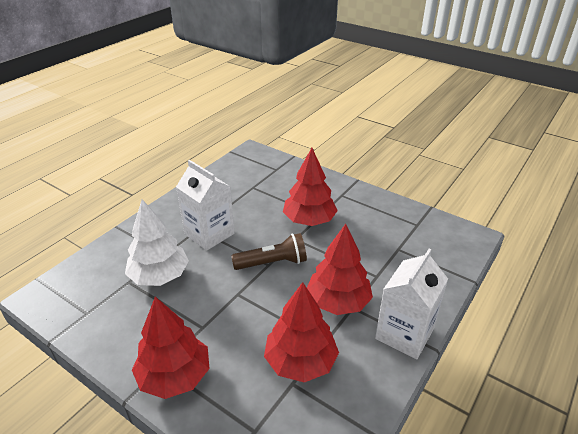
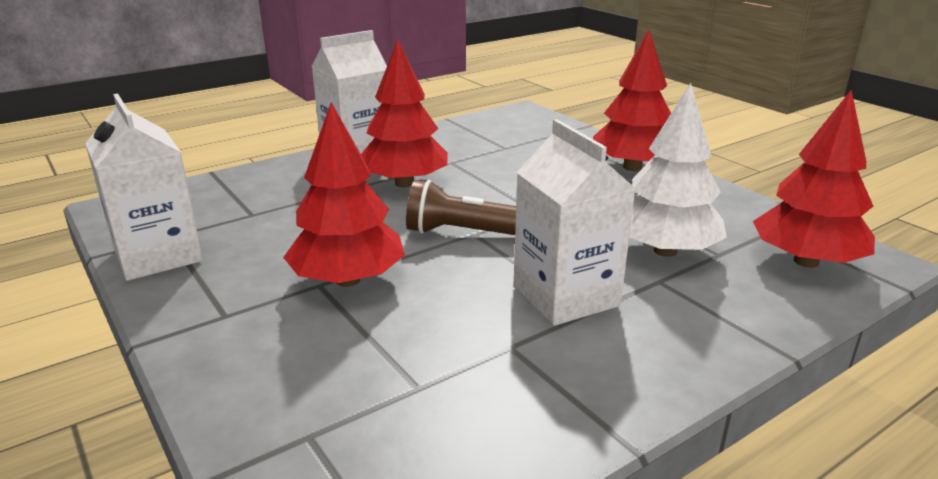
camera: 160 degrees left, 10 degrees down
red tree [264,282,339,383] -> red tree moved to [753,90,875,268]
none -> white carton [85,93,203,281]

